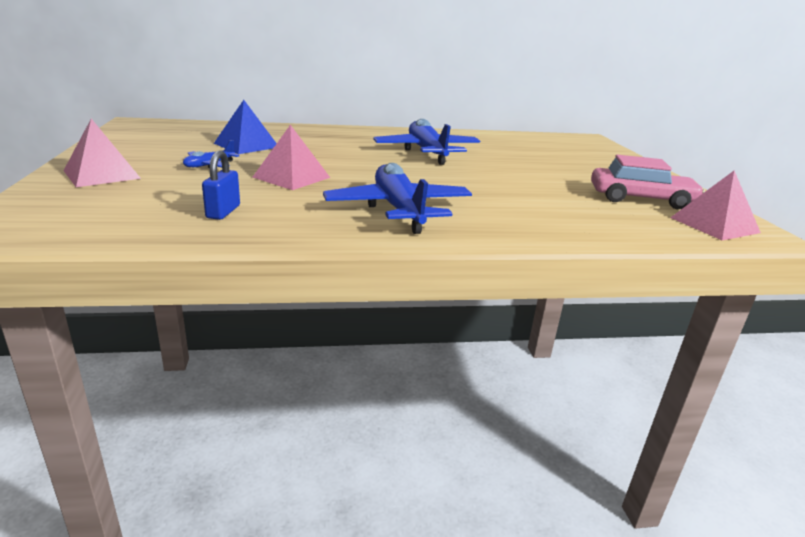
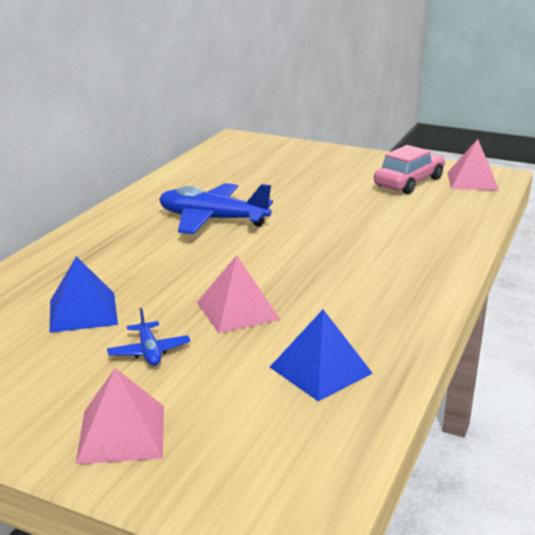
camera: 55 degrees left, 0 degrees up
blue padlock [202,151,240,220] -> blue pyramid [270,310,373,401]
blue plane [323,163,472,234] -> none

